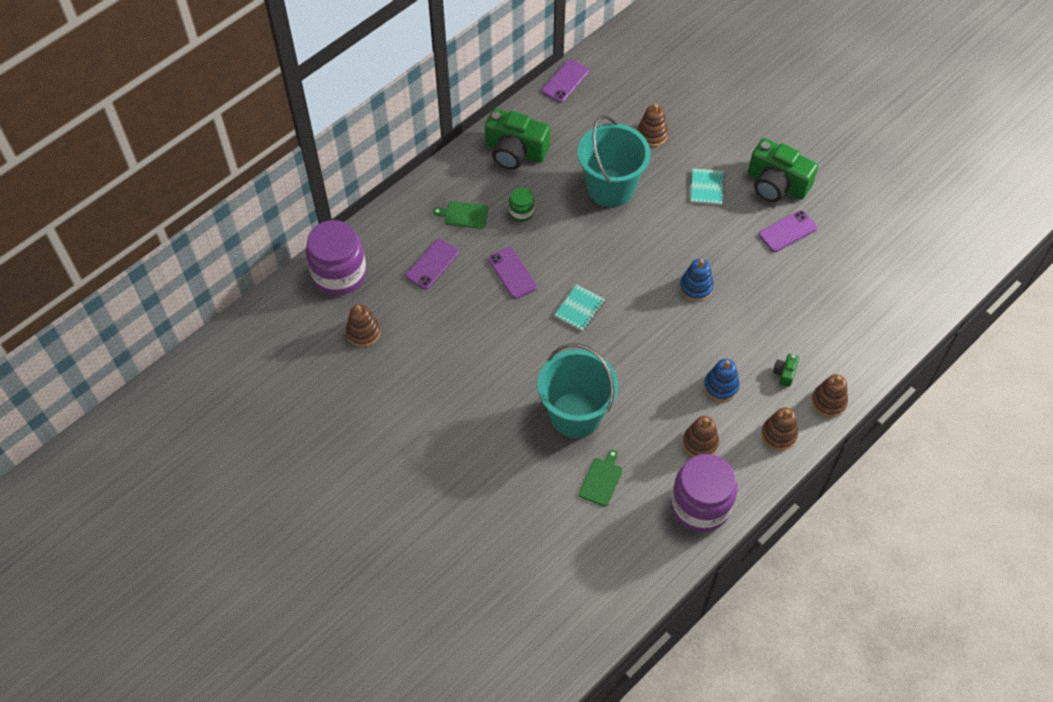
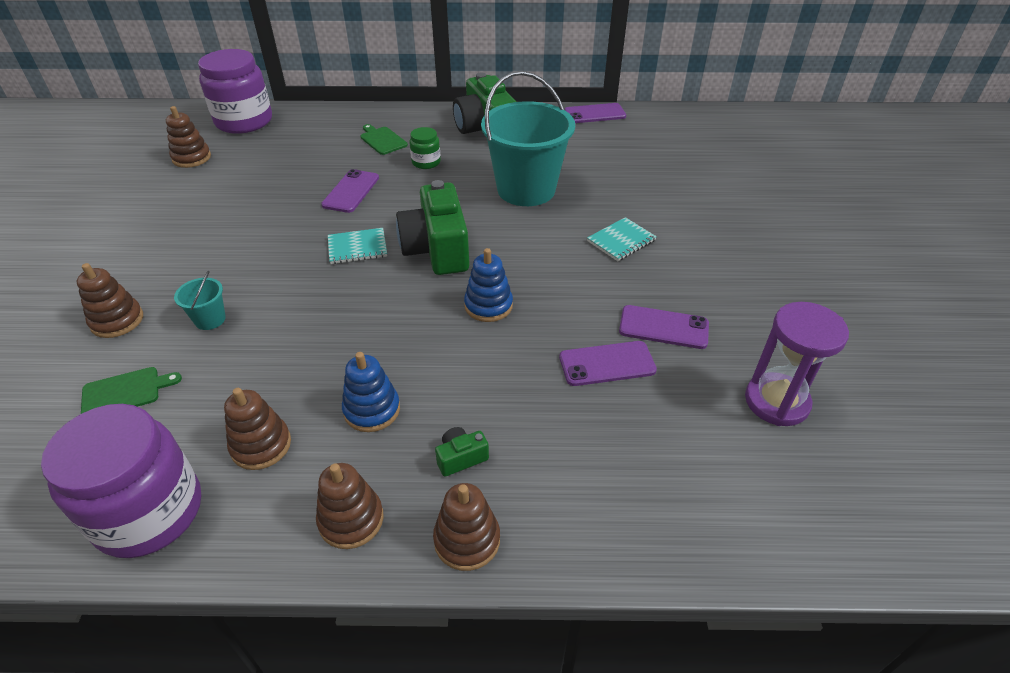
camera: 45 degrees right, 15 degrees down
purple phone [406,239,459,290] -> purple phone moved to [559,341,657,386]
turquoise bucket [537,343,618,438] -> turquoise bucket [174,271,226,330], size x0.41
brown stacking toy [637,104,668,147] -> brown stacking toy moved to [77,263,143,338]
green camera [748,138,818,202] -> green camera moved to [396,180,470,275]
none -> purple hourglass [745,302,849,426]

